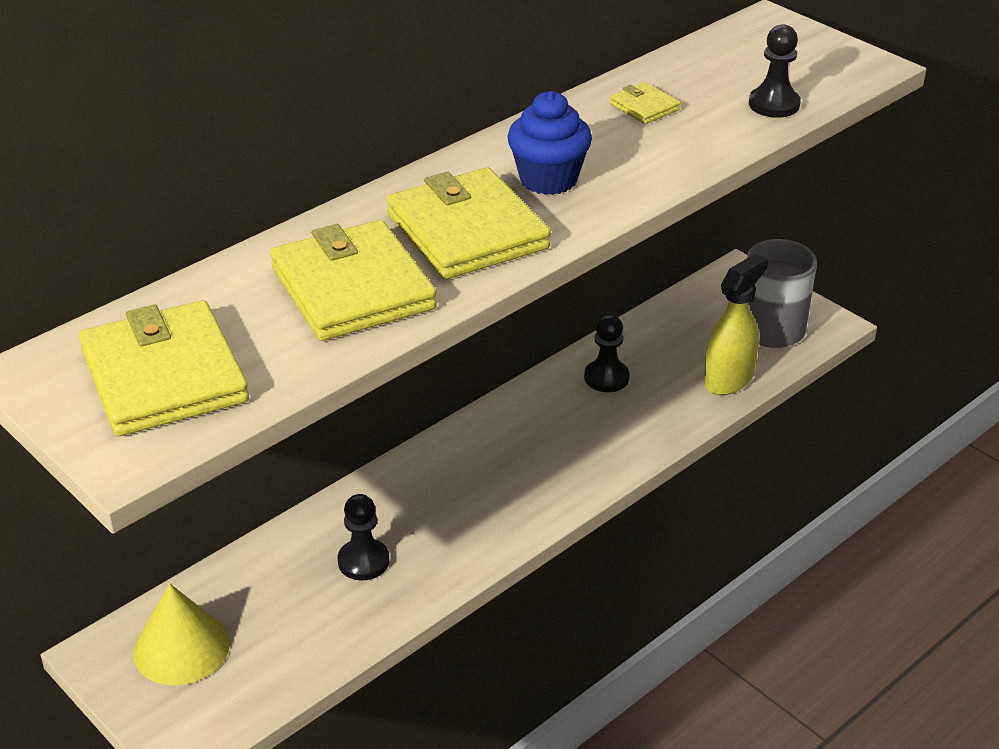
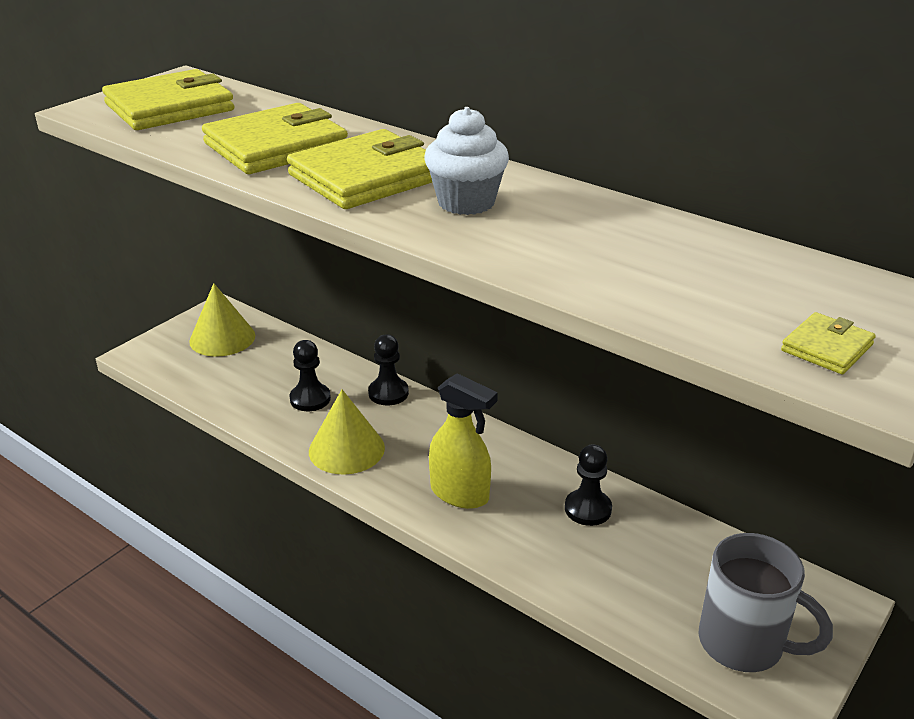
camera: 80 degrees right, 5 degrees down
blue cupcake [507,91,592,195] -> white cupcake [424,107,509,215]
yellow wallet [610,82,681,124] -> yellow wallet moved to [781,312,876,374]
yellow spray bottle [704,254,768,395] -> yellow spray bottle moved to [429,373,498,509]
black pawn [749,24,801,118] -> black pawn moved to [368,334,409,406]
none -> yellow cone [309,389,385,475]

